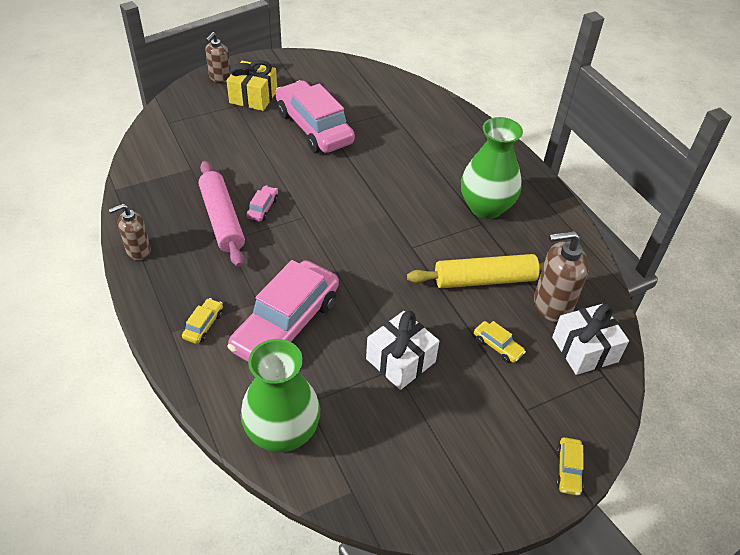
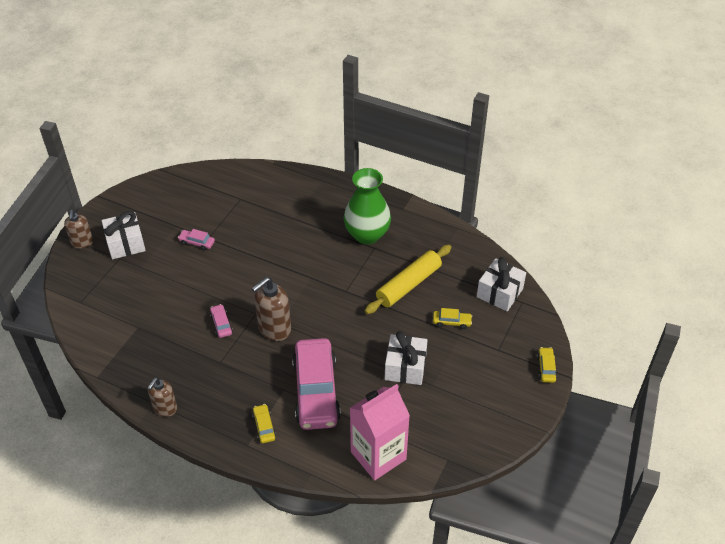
camera: 35 degrees left, 0 degrees up
pink rolling pin [198,161,245,267] -> none
yellow gift [226,60,277,111] -> white gift [102,211,146,259]
green vase [241,339,320,452] -> pink carton [350,384,410,480]
pink car [276,80,355,153] -> pink car [178,229,215,251], size x0.40
brown soap dispenser [534,231,589,322] -> brown soap dispenser moved to [252,277,291,341]
yellow car [556,437,584,496] -> yellow car turned 150 degrees counterclockwise [537,347,557,383]

